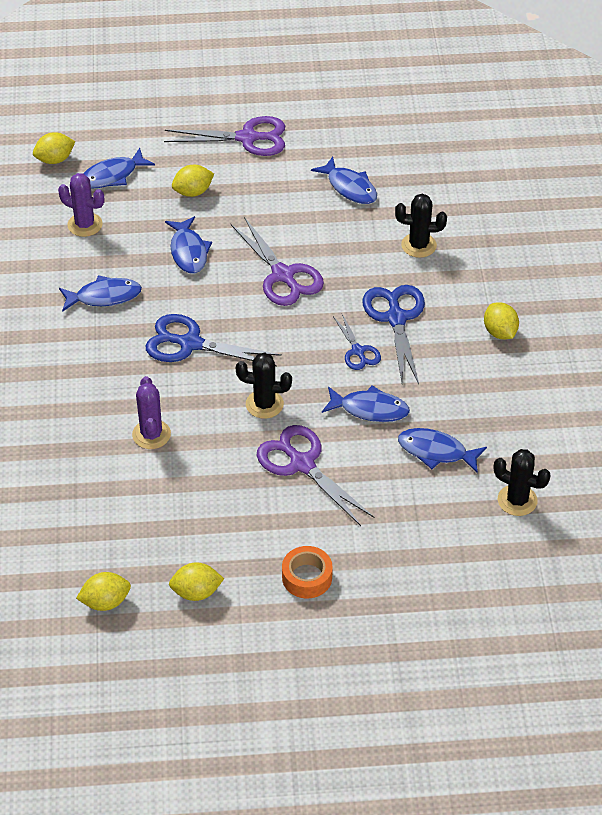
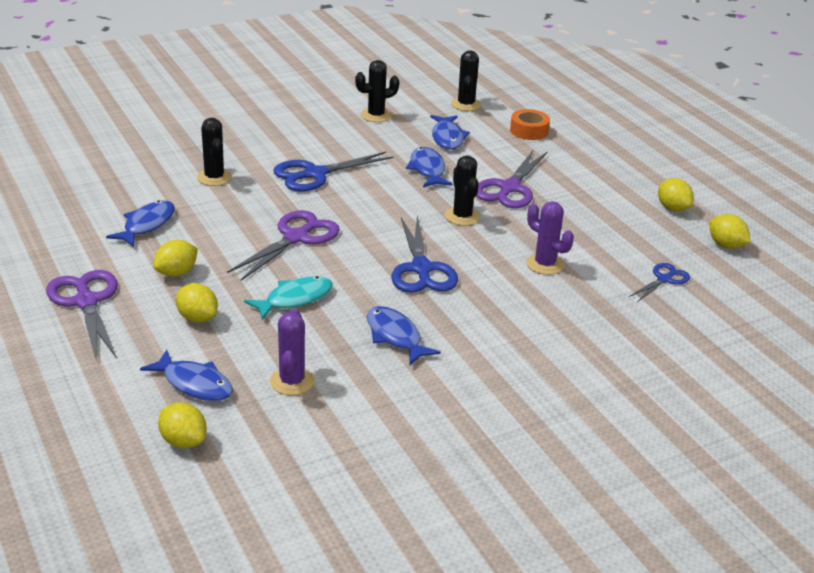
camera: 115 degrees left, 15 degrees down
purple cactus [132,376,171,449] -> purple cactus turned 75 degrees clockwise [526,201,574,275]
blue fish [165,216,212,274] -> turquoise fish [244,276,333,320]
orange tape [282,546,333,599] -> orange tape moved to [510,109,550,140]
blue scissors [333,314,381,370] -> blue scissors moved to [629,263,690,302]
yellow lemon [484,302,519,339] -> yellow lemon moved to [153,240,198,277]
none -> black cactus [355,60,399,122]

